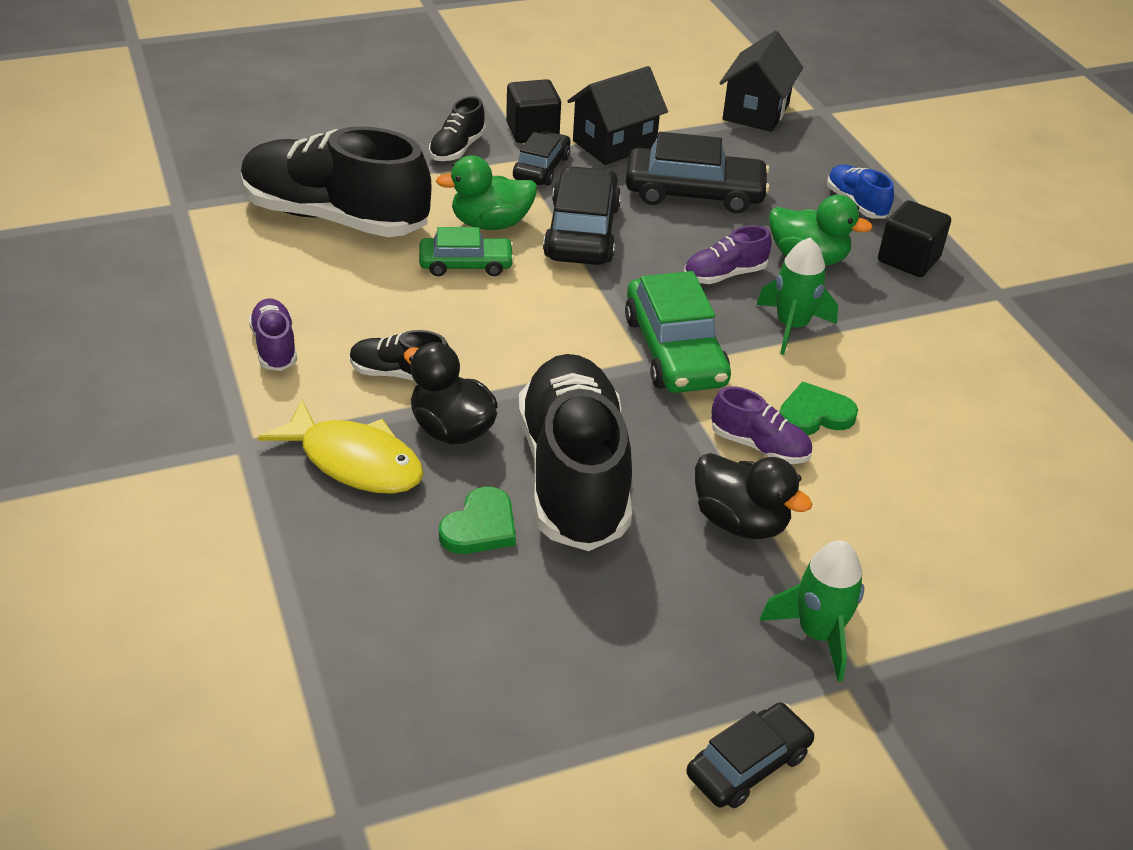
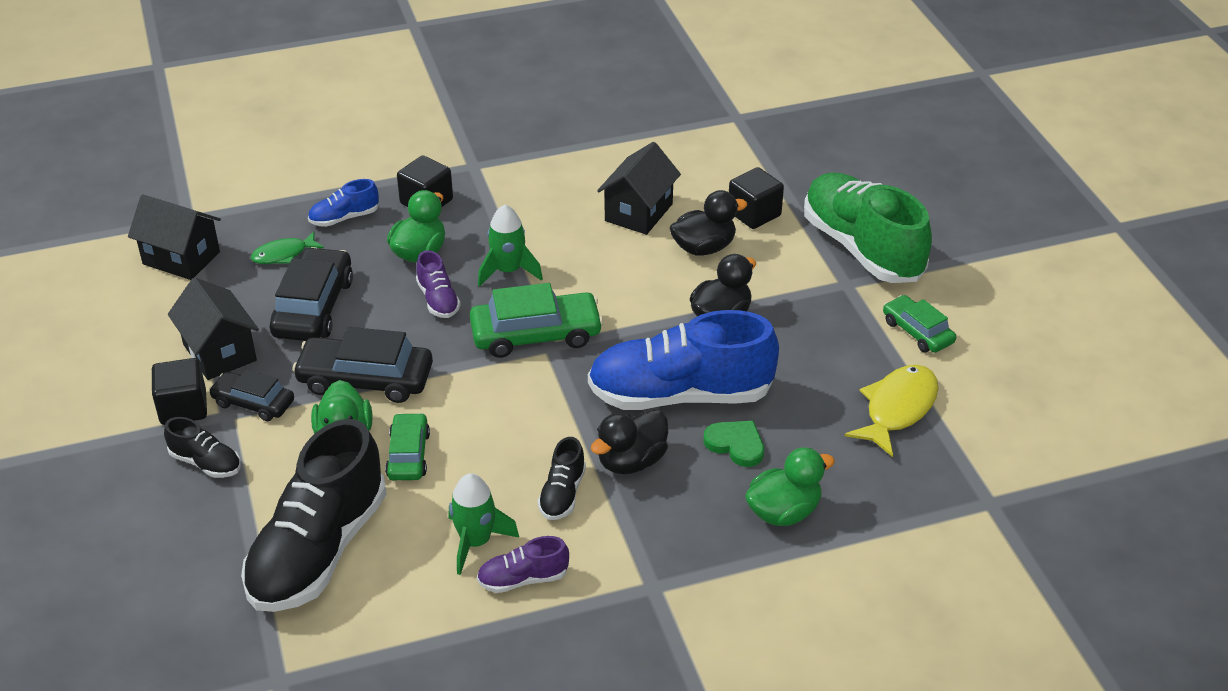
camera: 85 degrees left, 0 degrees up
yellow fish [258,400,424,494] -> yellow fish moved to [845,365,939,457]
black shoe [519,354,632,551] -> blue shoe [588,310,779,410]
black car [686,703,815,808] -> green car [883,295,956,353]
purple shoe [711,386,812,464] -> none
green rocket [759,540,864,682] -> green rocket moved to [449,473,519,575]
green heart [779,382,858,436] -> none
none -> green fish [251,231,324,264]
none -> black house [597,142,681,235]
none -> black duck [669,190,747,255]
none -> black cube [729,167,784,229]
none -> green duck [745,448,835,526]
none -> green shoe [804,172,932,283]

